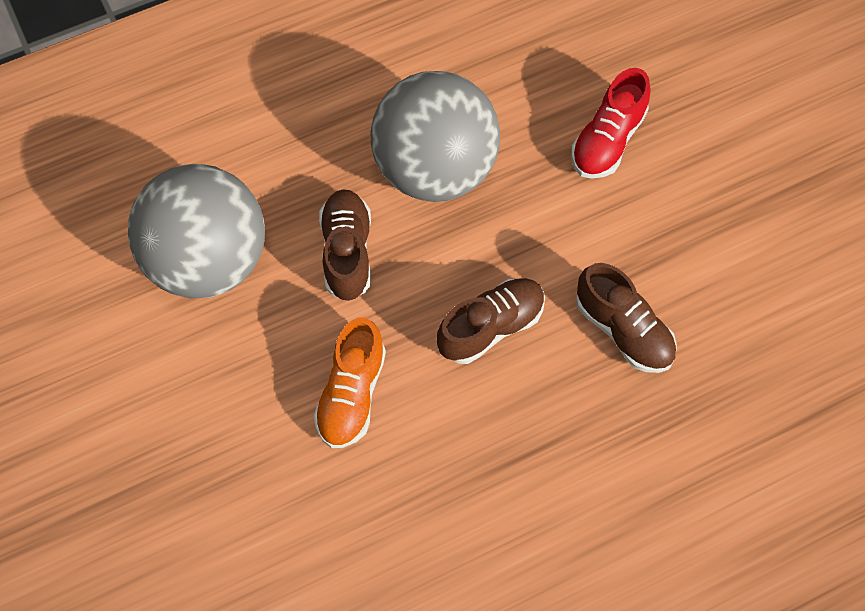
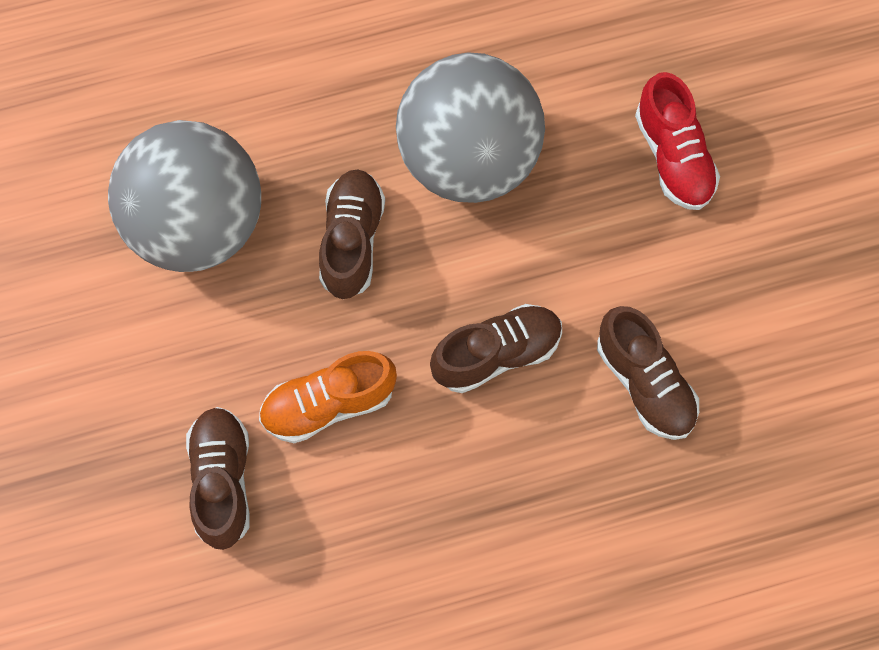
camera: 10 degrees right, 5 degrees up
orange shoe [313,318,386,448] -> orange shoe turned 45 degrees clockwise [259,351,397,443]
red shoe [571,68,651,179] -> red shoe turned 60 degrees counterclockwise [635,72,720,210]
none -> brown shoe [186,407,249,550]

